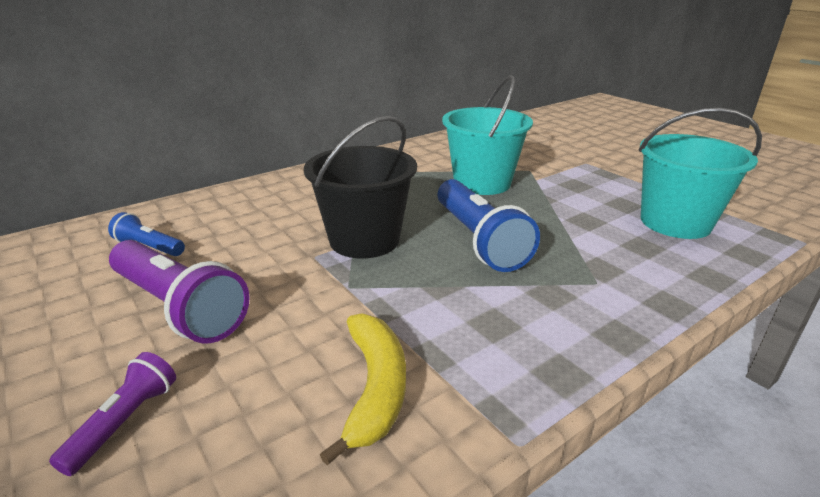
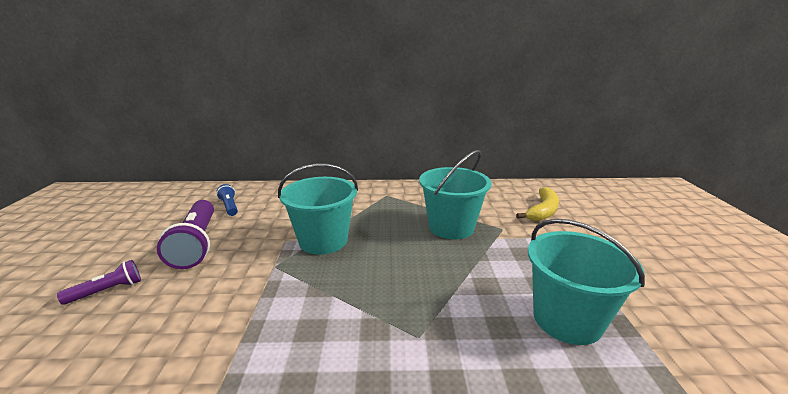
camera: 35 degrees right, 5 degrees down
black bucket [304,116,417,259] -> turquoise bucket [278,163,358,255]
yellow banana [320,313,406,465] -> yellow banana moved to [516,187,559,221]
blue flashlight [438,179,540,272] -> none

